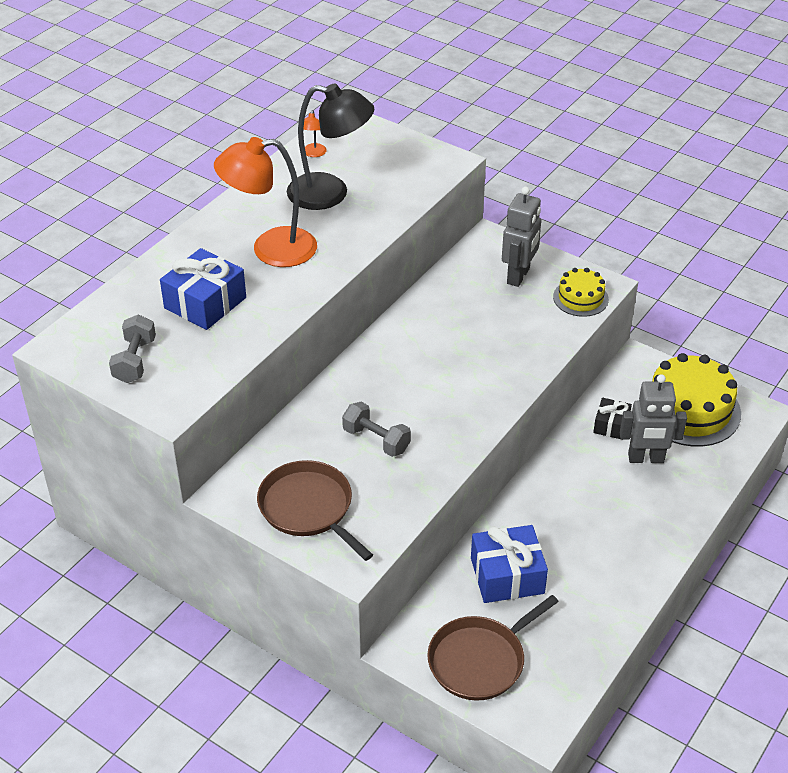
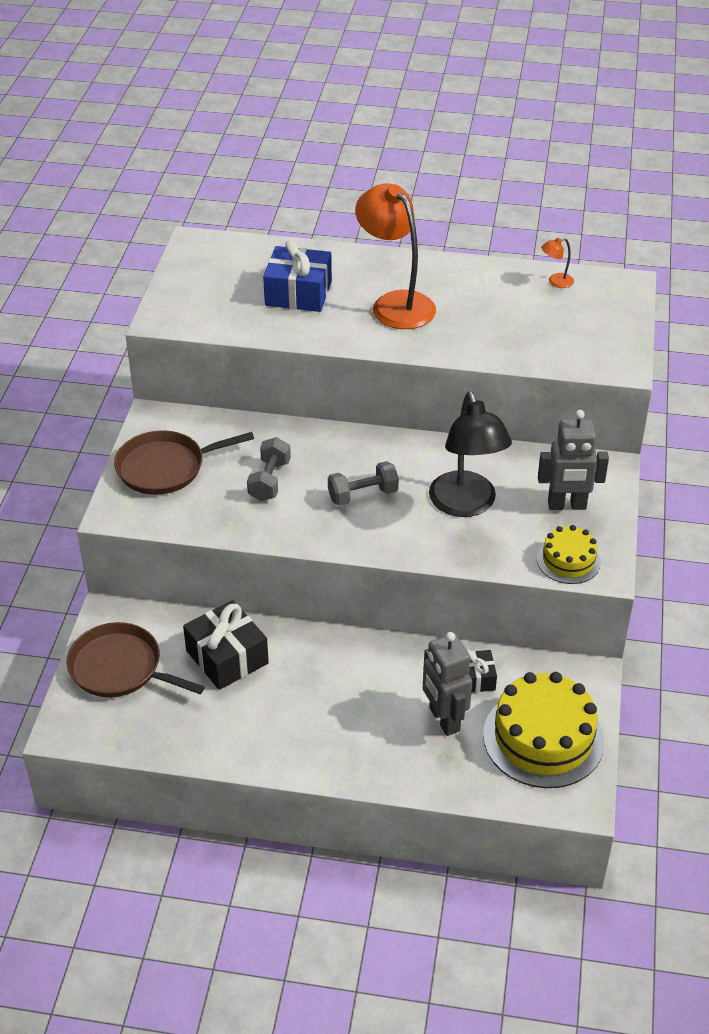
camera: 65 degrees right, 0 degrees up
grey dumbbell [109,315,156,383] -> grey dumbbell moved to [328,461,399,506]
brown pan [257,460,373,561] -> brown pan turned 135 degrees counterclockwise [114,430,254,495]
black lamp [287,83,374,210] -> black lamp moved to [429,391,512,517]
blue gift [471,525,548,603] -> black gift [183,600,269,690]

